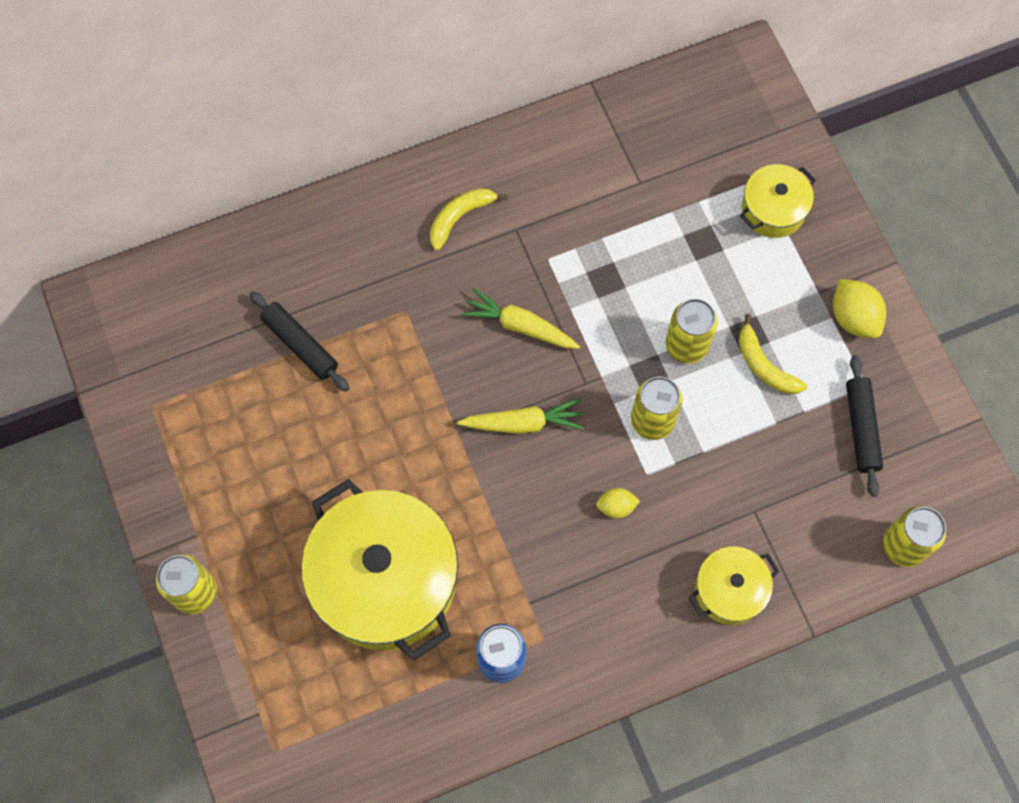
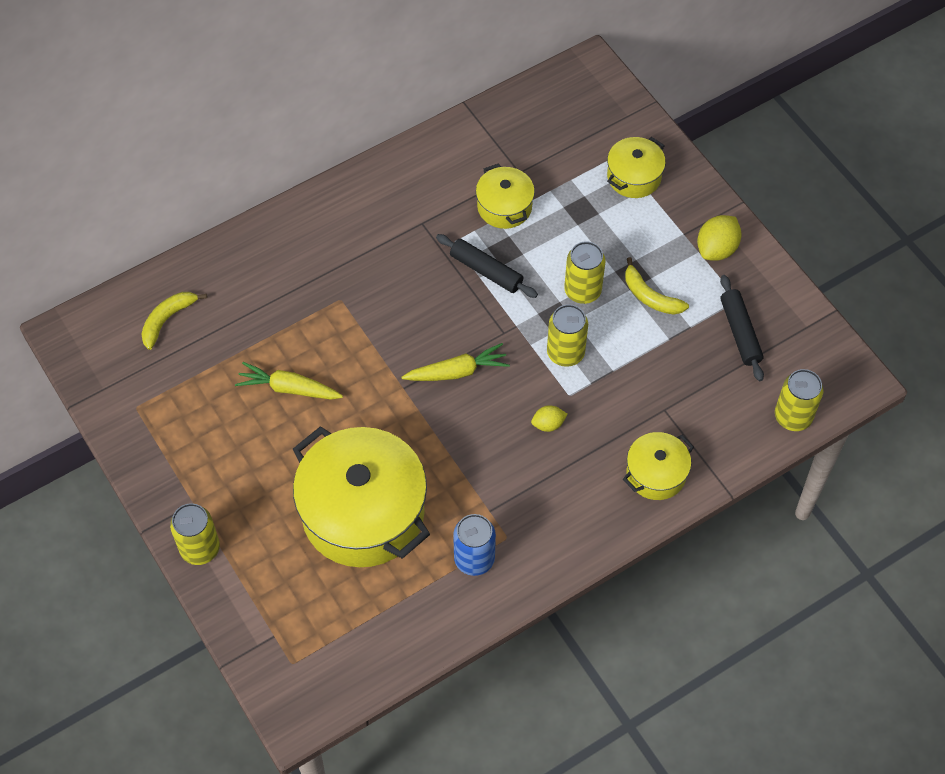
camera: 10 degrees left, 10 degrees down
black rolling pin [249,291,349,392] -> black rolling pin moved to [436,234,538,298]
yellow banana [430,188,508,251] -> yellow banana moved to [141,292,207,350]
yellow carrot [461,288,580,349] -> yellow carrot moved to [235,362,343,400]
yellow lemon [833,279,886,339] -> yellow lemon turned 75 degrees clockwise [697,215,742,261]
none -> yellow pot [476,163,535,229]

